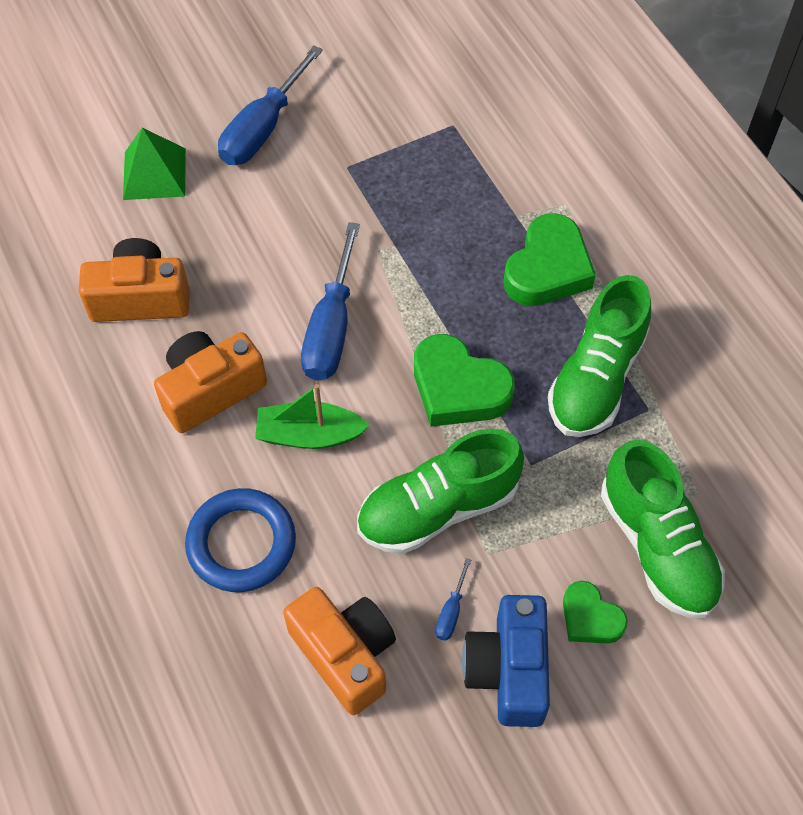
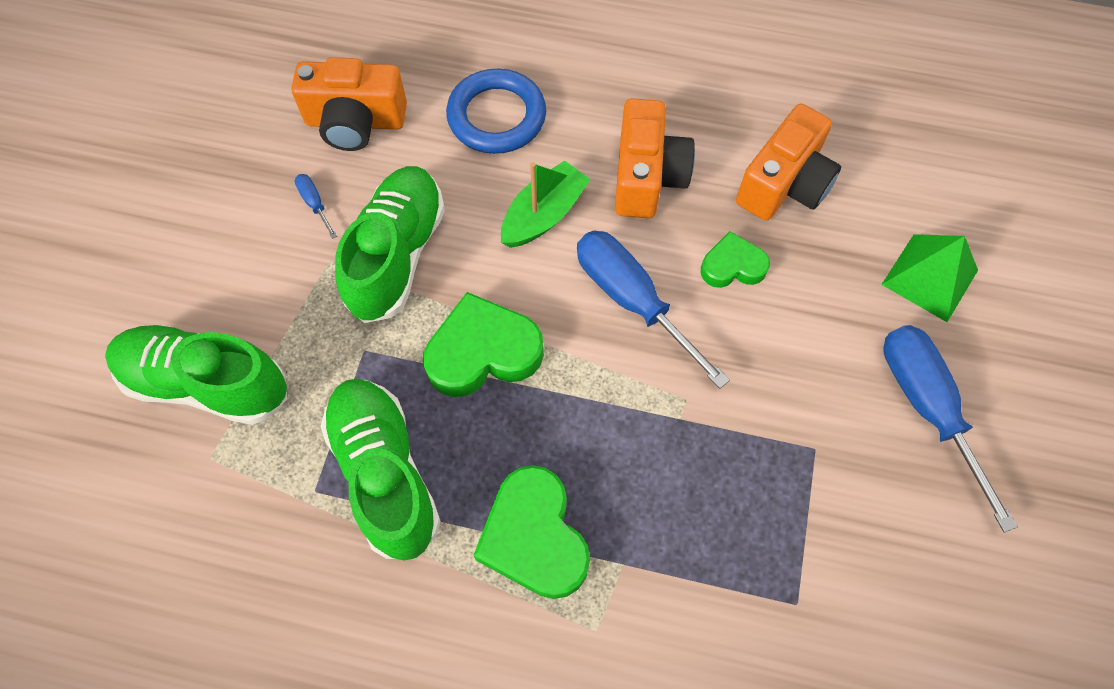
camera: 130 degrees right, 5 degrees up
blue camera [462,595,550,727] -> none
green heart [563,581,628,644] -> green heart moved to [701,231,770,288]

